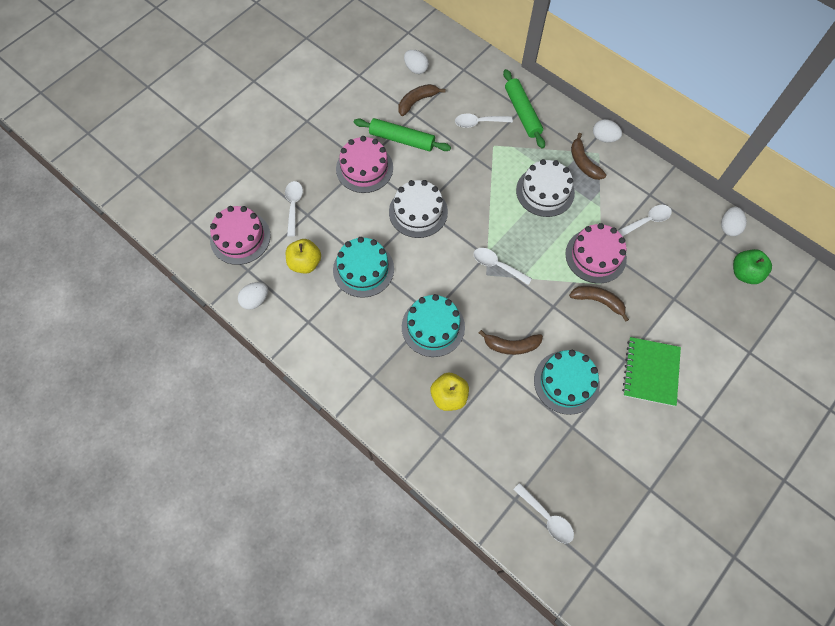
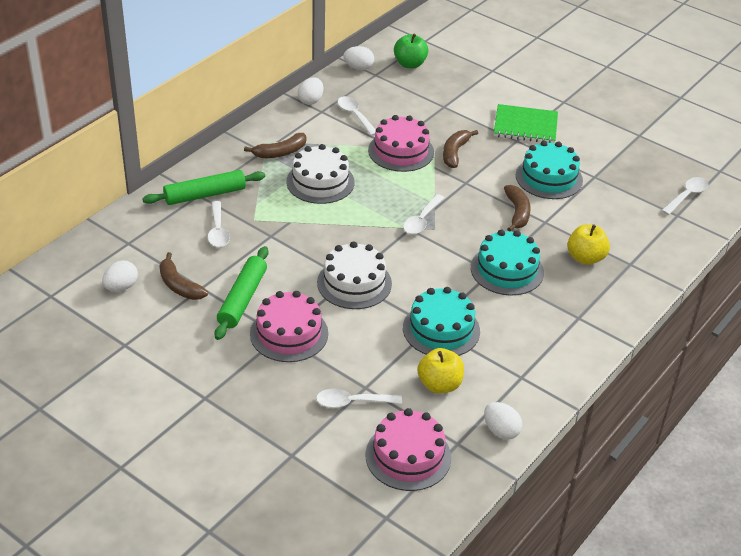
camera: 95 degrees left, 25 degrees down
white egg [593,119,622,143] -> white egg moved to [298,77,324,105]

